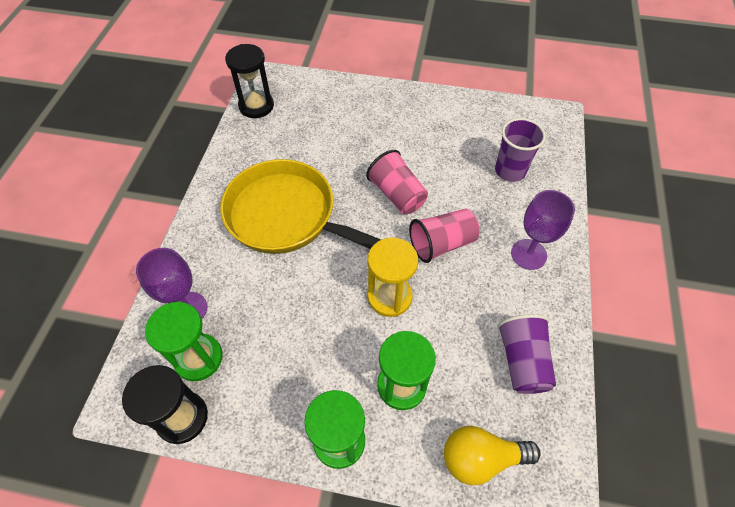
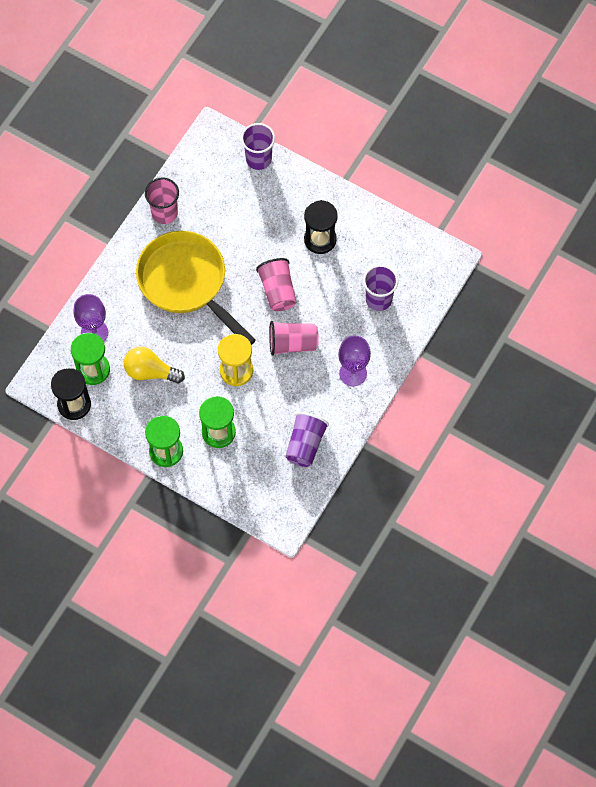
camera: 20 degrees right, 10 degrees up
black hourglass [225,44,274,118] -> black hourglass moved to [304,200,338,254]
yellow light bulb [444,426,541,485] -> yellow light bulb moved to [124,347,185,383]
none -> pink cup [145,178,179,224]
none -> purple cup [241,123,275,170]

